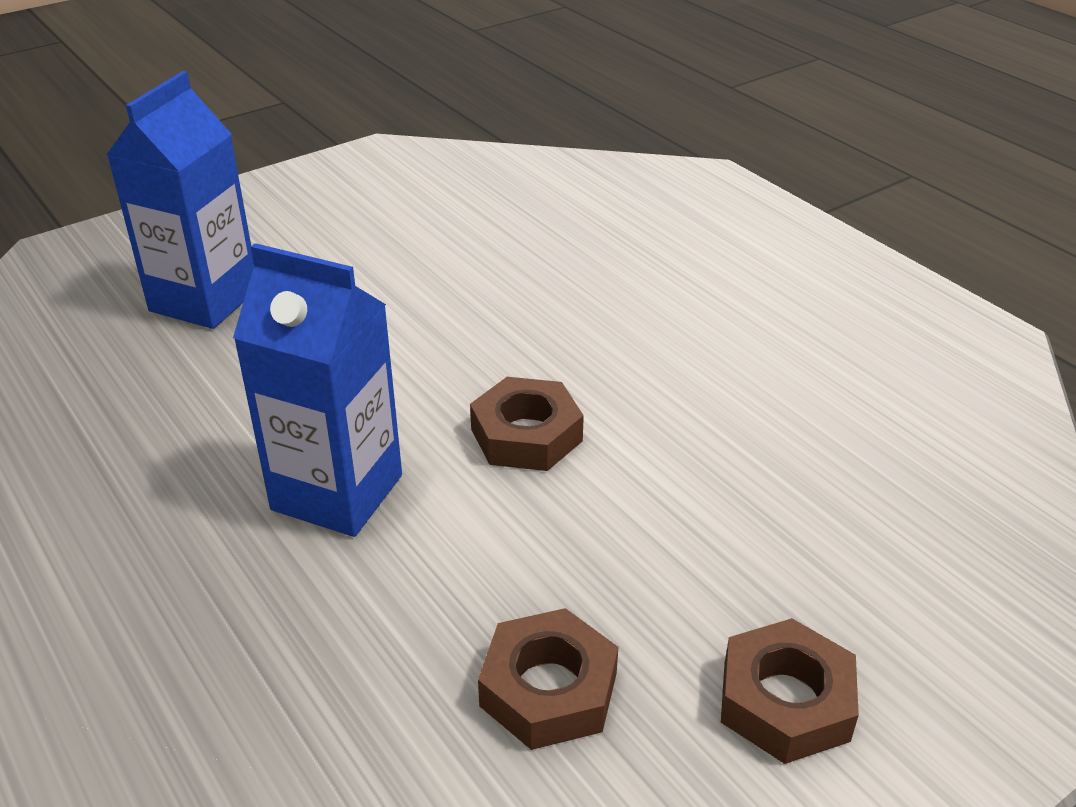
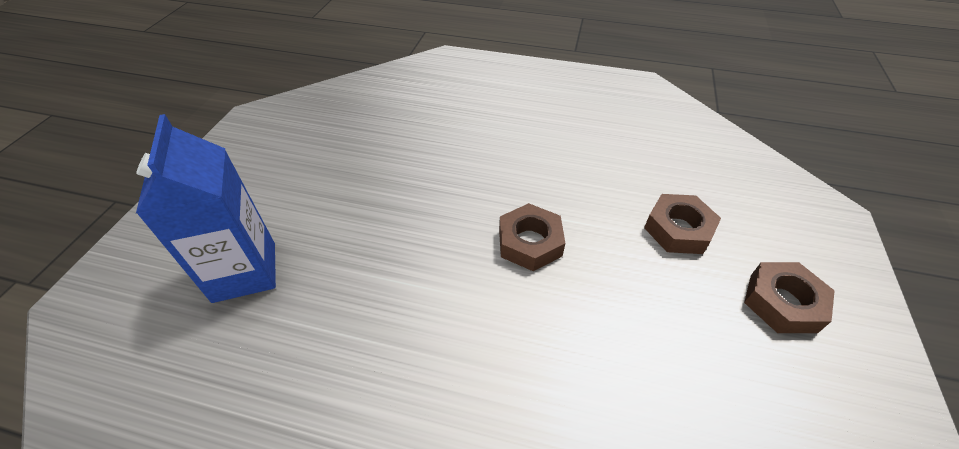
camera: 40 degrees left, 10 degrees up
blue carton [233,243,402,537] -> none
brown nut [478,608,618,750] -> brown nut moved to [644,194,721,254]

